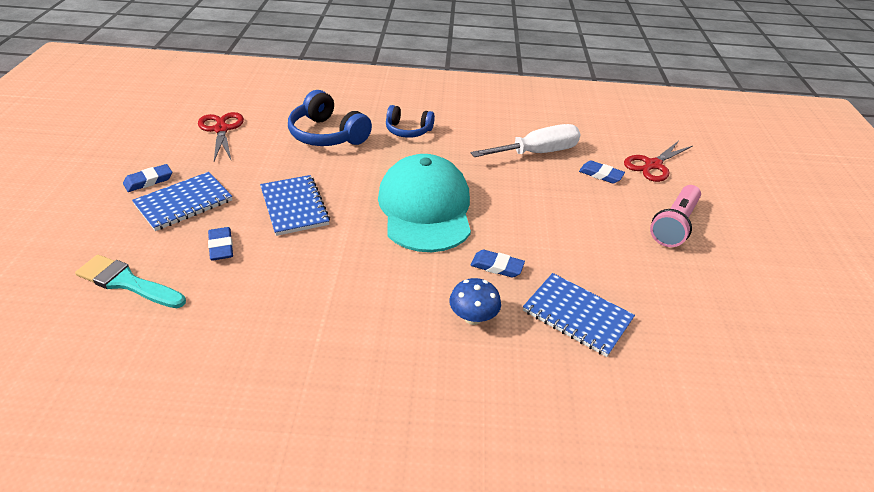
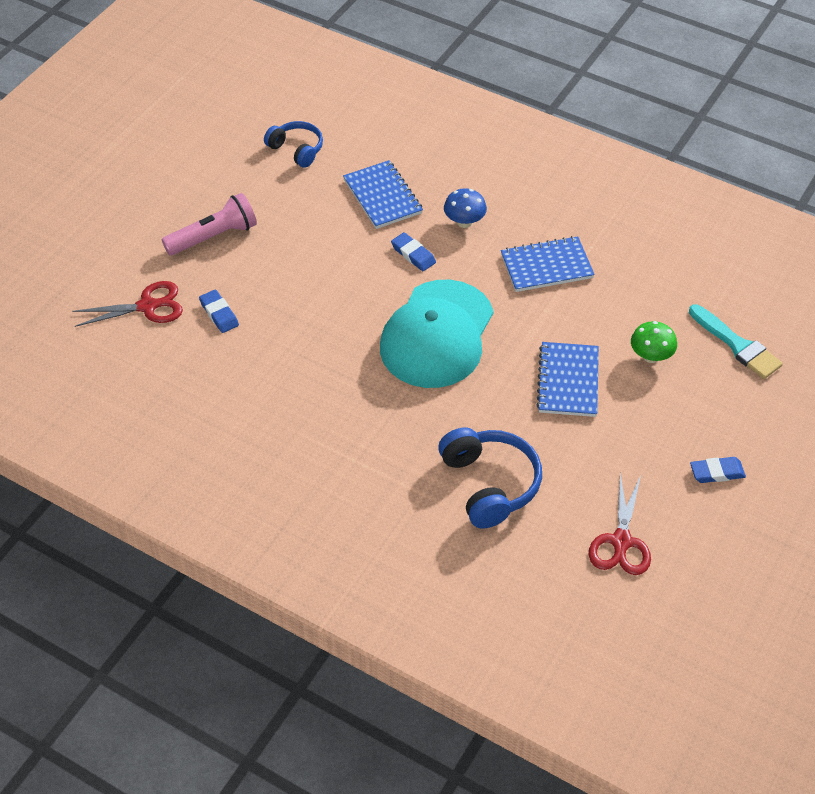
camera: 150 degrees left, 10 degrees up
blue notebook [132,172,232,231] -> blue notebook moved to [501,236,595,292]
blue eraser [208,227,233,261] -> green mushroom [631,321,677,363]
blue headphones [386,105,435,138] -> blue headphones moved to [264,121,323,168]
white screwdriver [471,124,581,157] -> none

